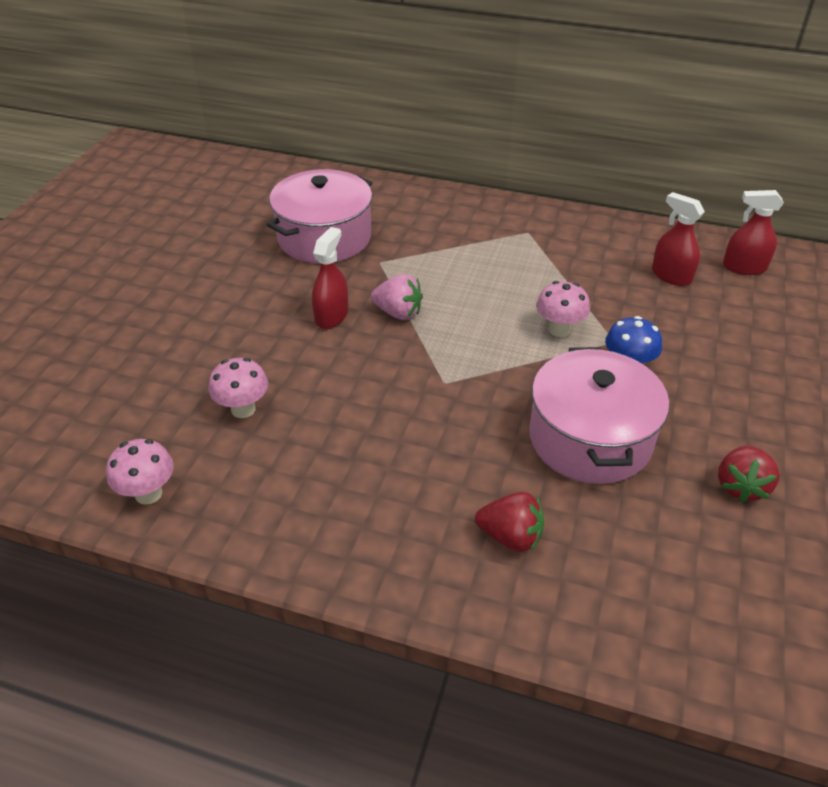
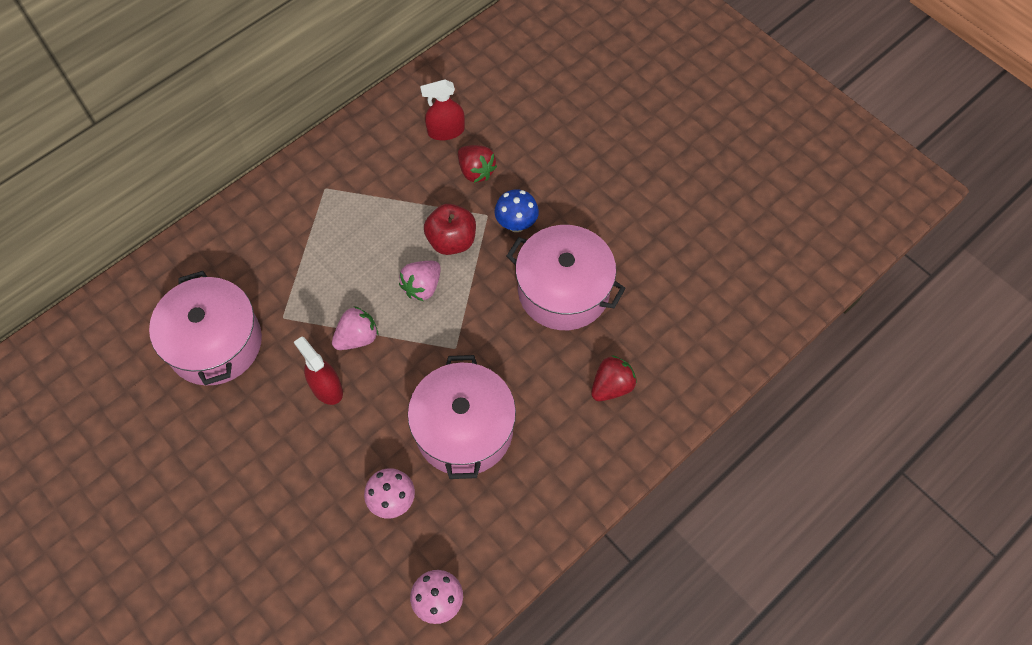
camera: 60 degrees left, 20 degrees up
pink mushroom [536,281,590,337] -> red apple [424,204,476,255]
red strawberry [718,445,780,502] -> red strawberry moved to [458,145,497,183]
red spray bottle [723,190,784,275] -> none
none -> pink strawberry [399,261,441,301]
none -> pink pot [408,355,516,479]

